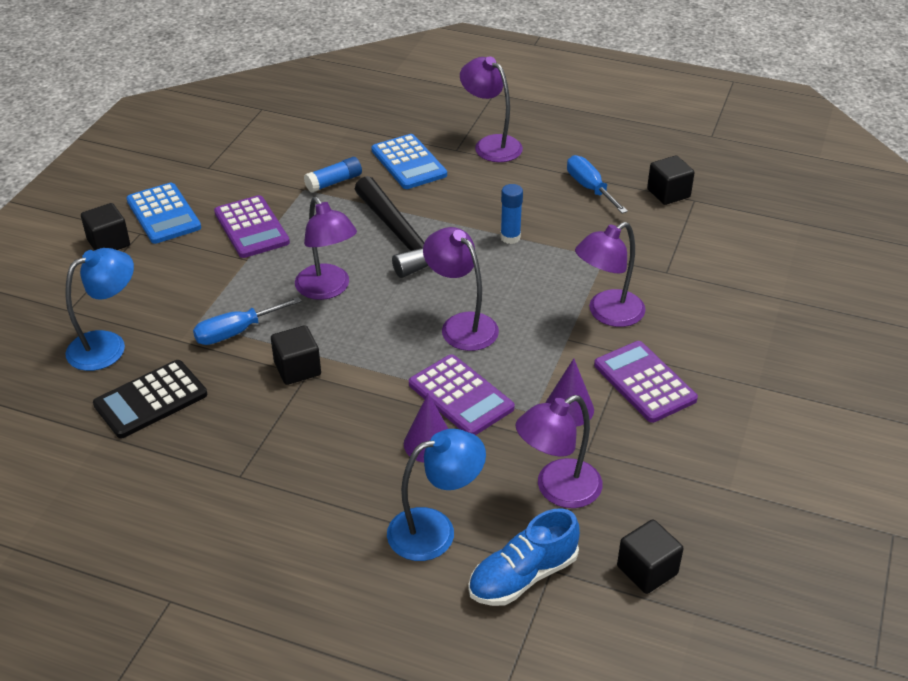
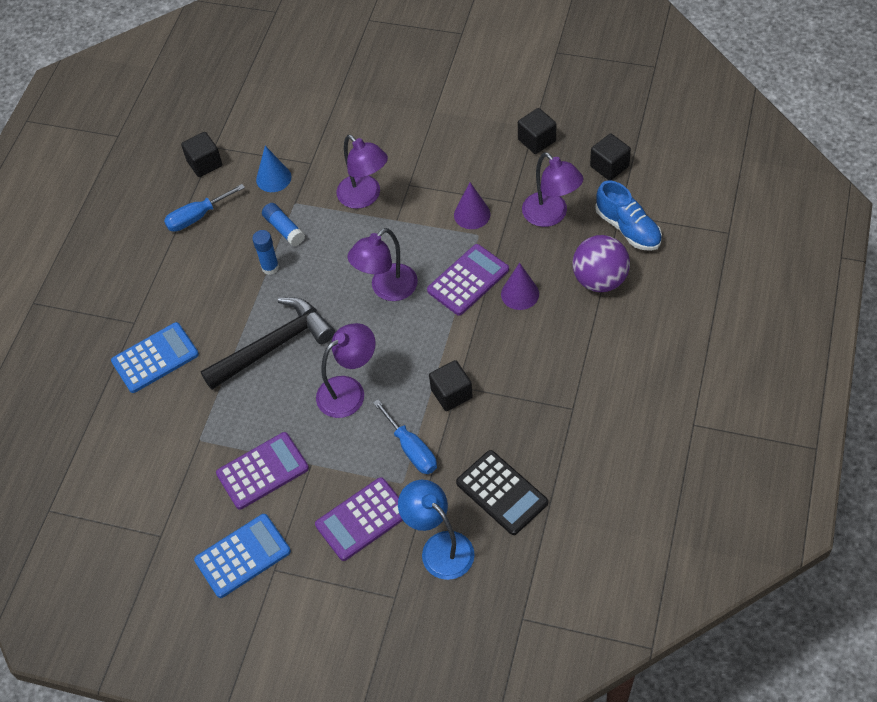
camera: 90 degrees left, 15 degrees up
black cube [81,203,130,251] -> black cube moved to [518,108,556,154]
blue glue stick [304,157,362,193] -> blue glue stick moved to [262,203,305,246]
blue lamp [387,429,486,561] -> purple ball [573,235,630,292]
purple lamp [460,56,523,162] -> none
purple calculator [594,341,698,423] -> purple calculator moved to [315,477,403,561]
none -> blue cone [256,146,291,192]

